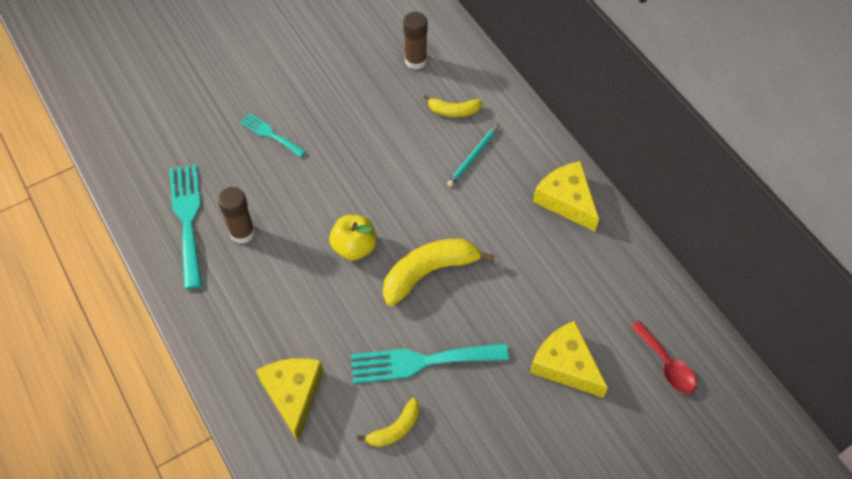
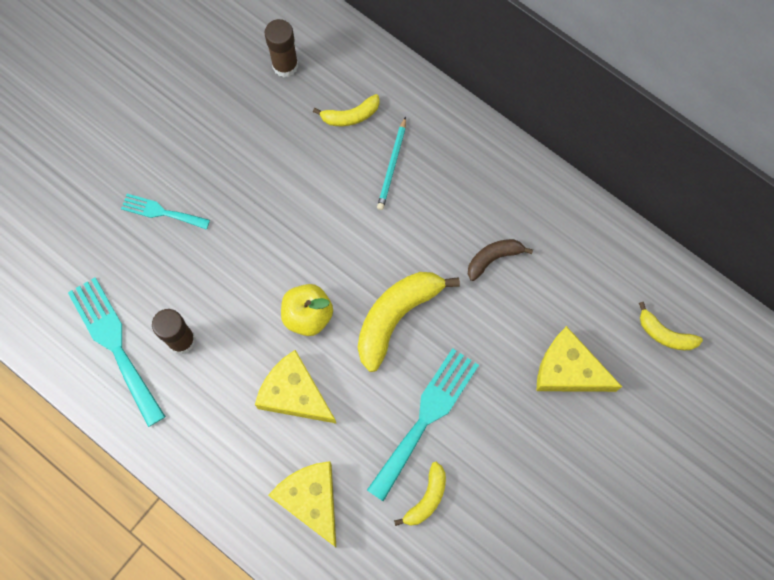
camera: 20 degrees left, 15 degrees up
turquoise fork [351,343,509,384] -> turquoise fork turned 150 degrees clockwise [367,348,479,501]
yellow cheese [533,161,599,231] -> yellow cheese moved to [255,350,337,424]
red spoon [631,321,697,393] -> yellow banana [639,302,703,350]
none -> brown banana [468,239,533,281]

